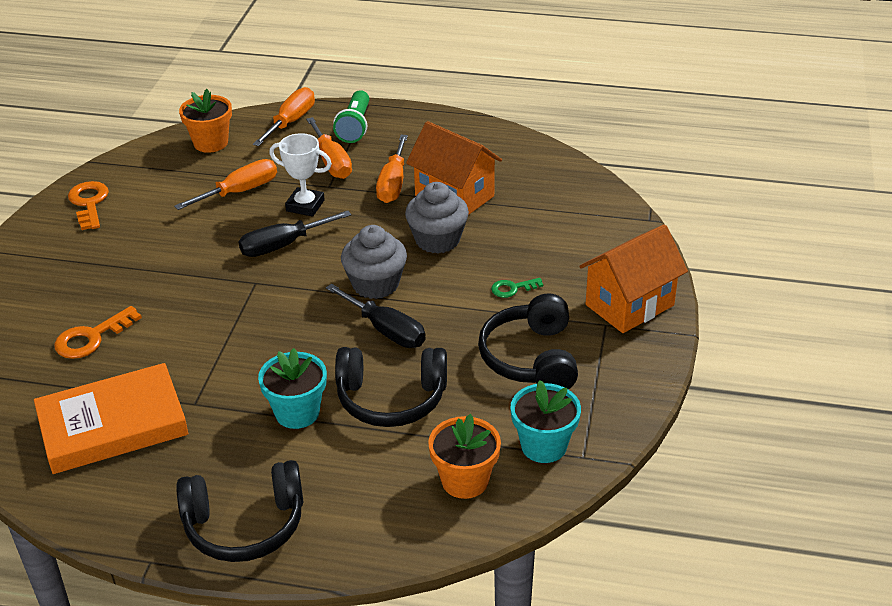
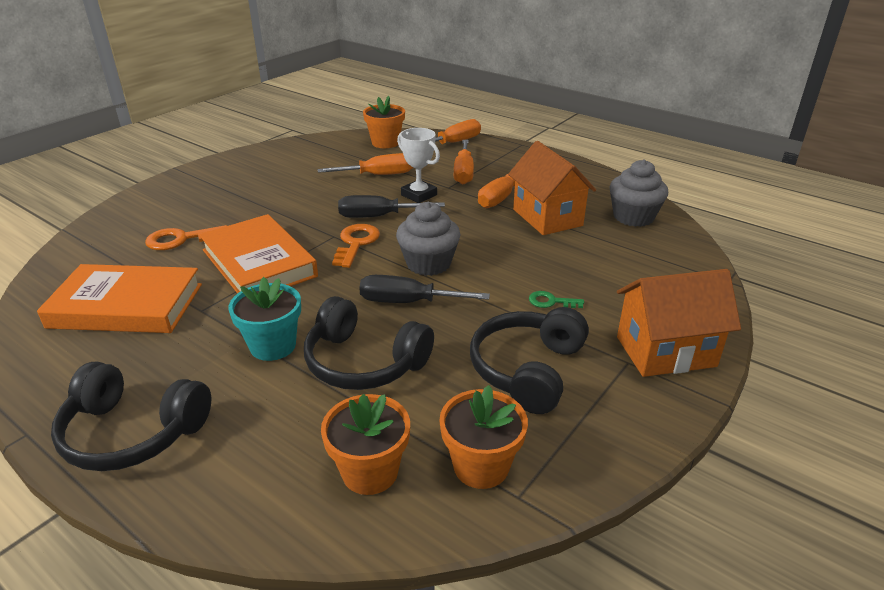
camera: 25 degrees right, 5 degrees down
orange key [68,181,109,230] -> orange key moved to [332,224,380,268]
black screwdriver [326,284,426,348] -> black screwdriver turned 120 degrees clockwise [359,275,490,303]
green flashlight [333,90,369,143] -> none
grey cupcake [405,182,469,253] -> grey cupcake moved to [610,159,668,227]
turquoise flower pot [511,380,581,463] -> orange flower pot [439,385,528,489]
none -> orange book [199,214,318,294]

